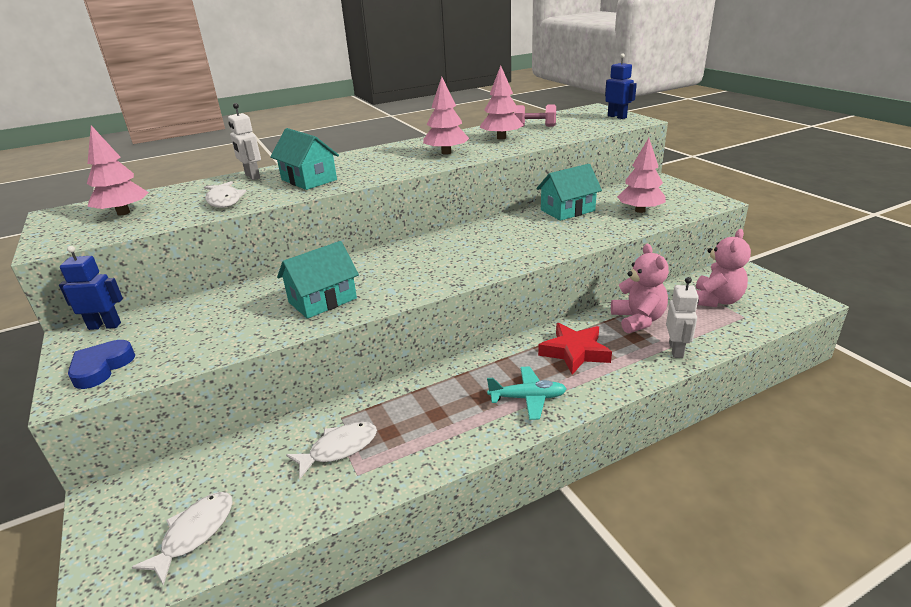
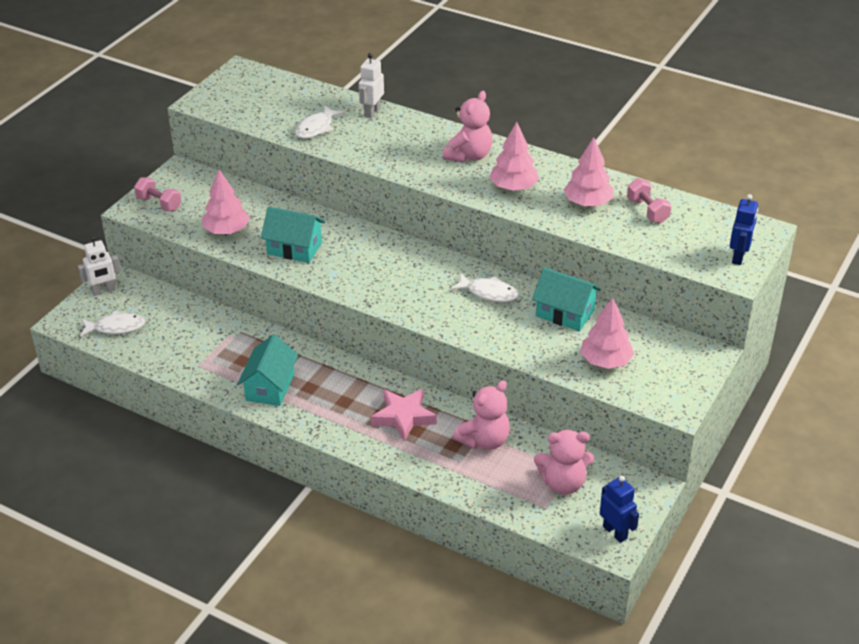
camera: 55 degrees right, 10 degrees up
blue robot [59,246,123,330] -> blue robot moved to [600,476,639,543]
blue heart [68,340,135,389] -> pink dumbbell [134,177,181,211]
pink tree [87,125,149,215] -> pink tree moved to [202,170,250,234]
turquoise house [270,128,339,190] -> turquoise house moved to [237,334,298,406]
white fish [286,422,377,479] -> white fish moved to [450,273,518,302]
turquoise plane [487,366,567,420] -> none
red star [538,323,612,375] -> pink star [371,389,437,442]
white robot [666,277,699,358] -> white robot moved to [78,236,121,296]
none -> pink teddy bear [443,91,492,162]

